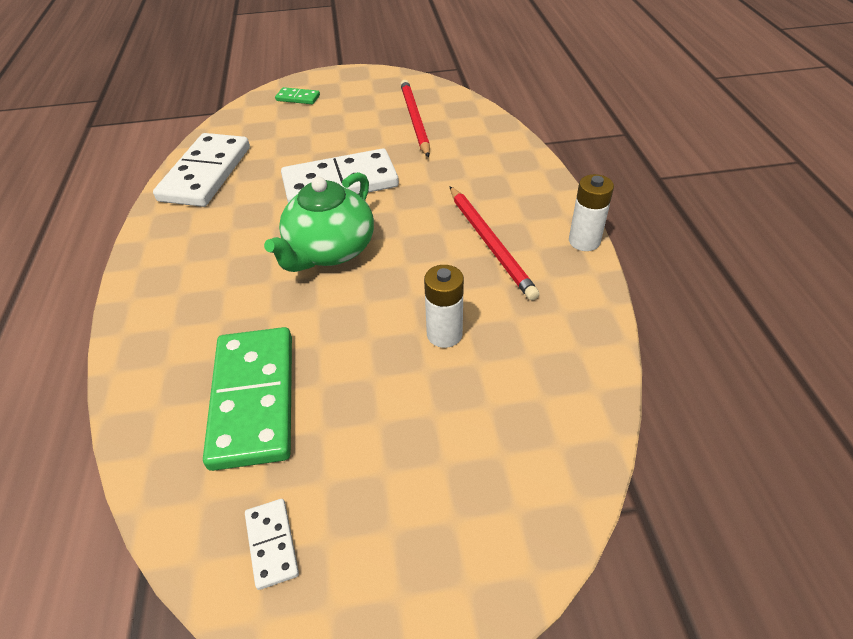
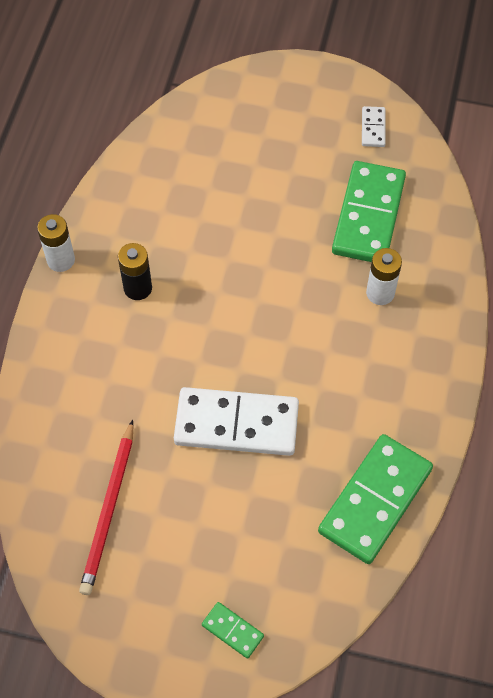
camera: 160 degrees left, 15 degrees up
white domino [153,133,250,207] -> green domino [318,434,433,564]
green teapot [264,172,374,272] -> none
white battery [424,265,464,348] -> white battery moved to [366,248,402,305]
red pencil [450,186,540,301] -> black battery [118,243,152,300]

